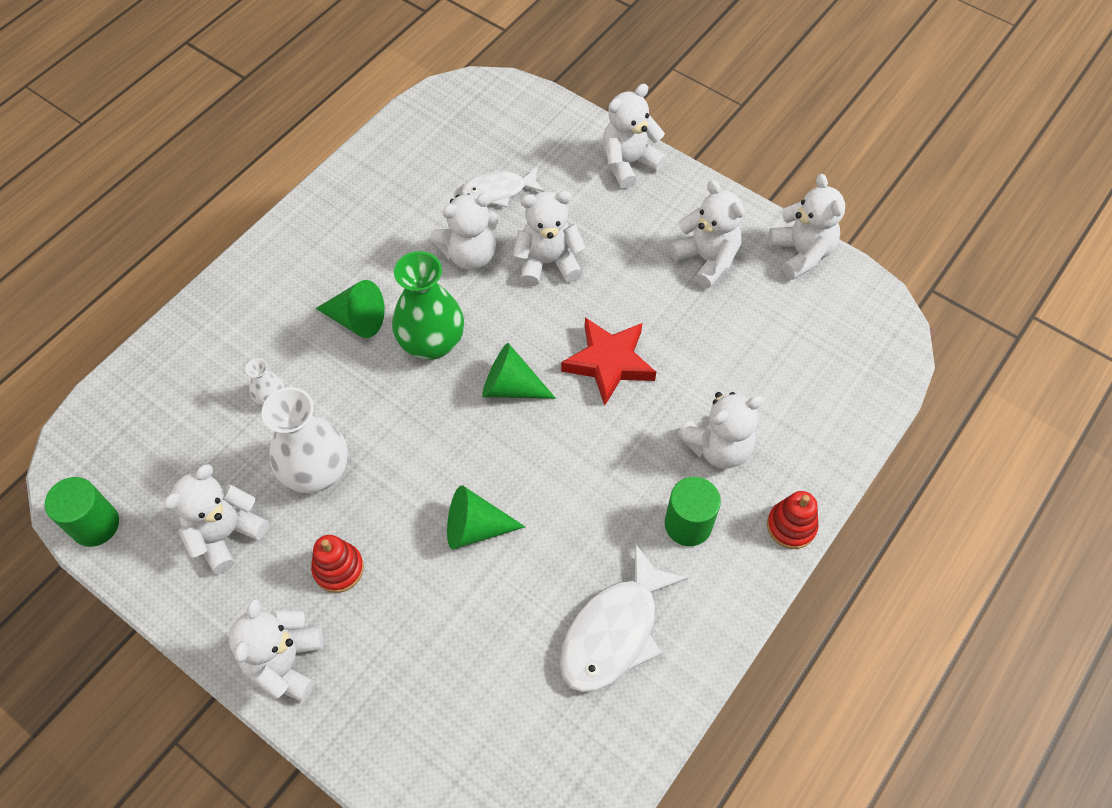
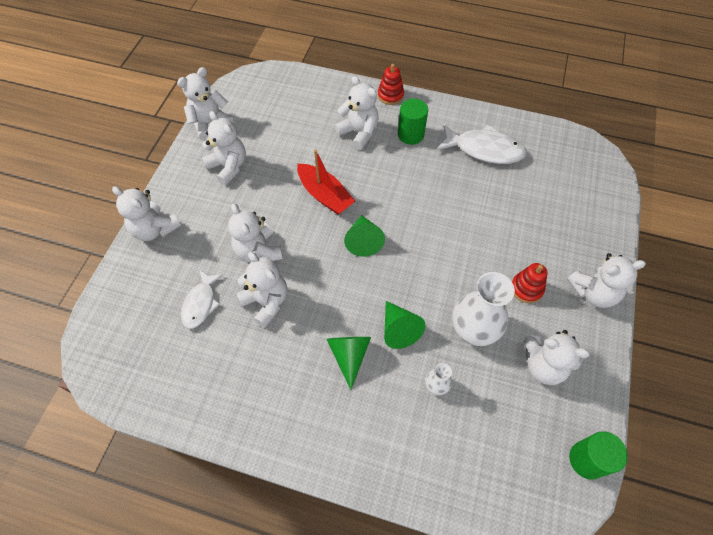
camera: 110 degrees left, 0 degrees up
green vase [392,251,464,360] -> none
green cone [447,485,525,550] -> green cone moved to [384,301,425,349]
white fish [462,167,544,207] -> white fish turned 45 degrees clockwise [181,270,223,329]
red star [561,318,656,405] -> red boat [297,149,355,215]
white teddy bear [670,180,745,288] -> white teddy bear turned 105 degrees clockwise [202,111,246,185]

